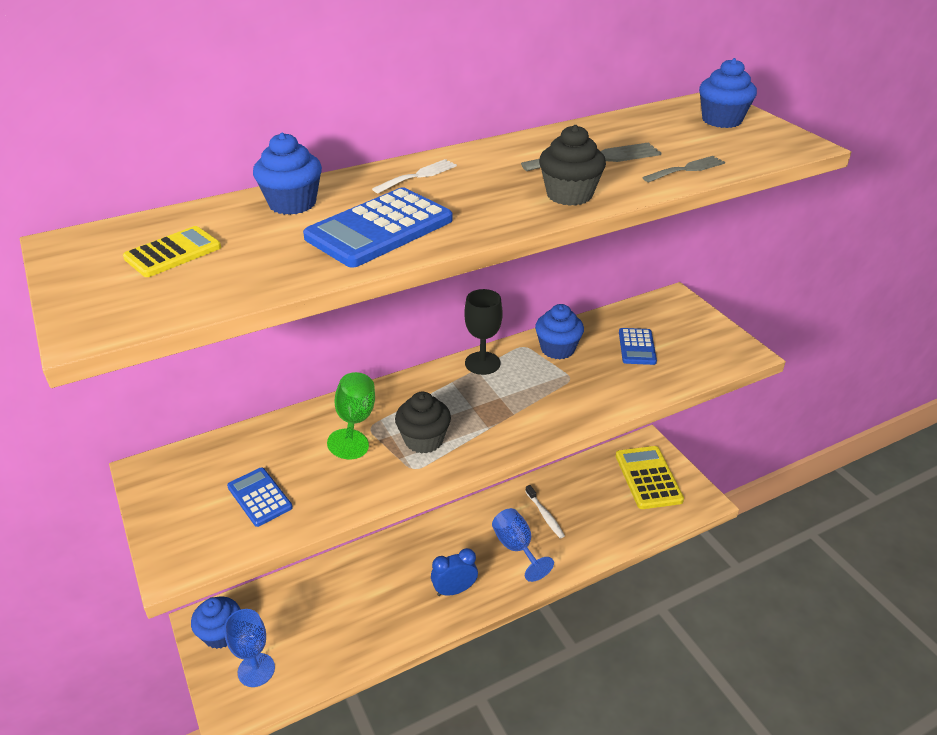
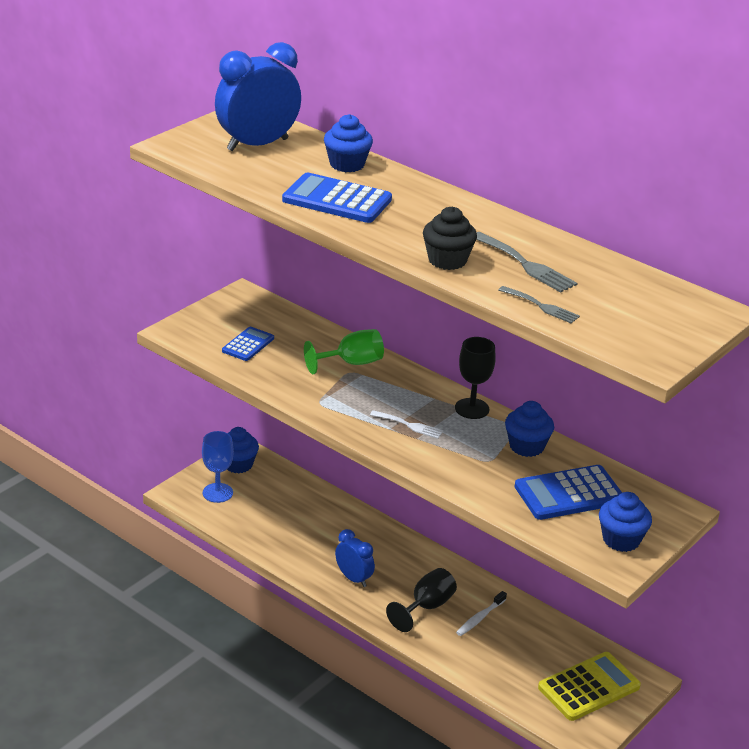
camera: 65 degrees right, 5 degrees down
yellow calculator [123,226,221,277] -> blue clock [215,42,301,151]
white fork [372,159,457,194] -> white fork moved to [370,410,443,439]
black cupcake [395,392,451,454] -> none
blue goblet [492,508,554,582] -> black goblet [386,568,457,632]
blue calculator [619,328,657,365] -> blue calculator [515,465,622,520], size x1.68
blue cupcake [699,58,757,128] -> blue cupcake moved to [599,492,652,552]

